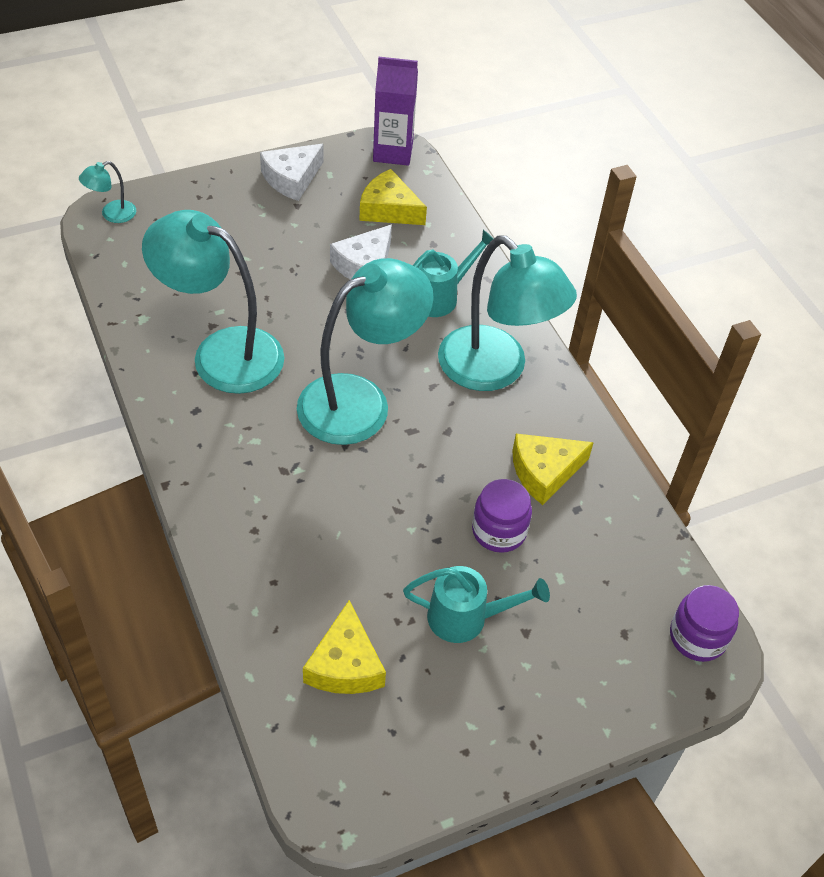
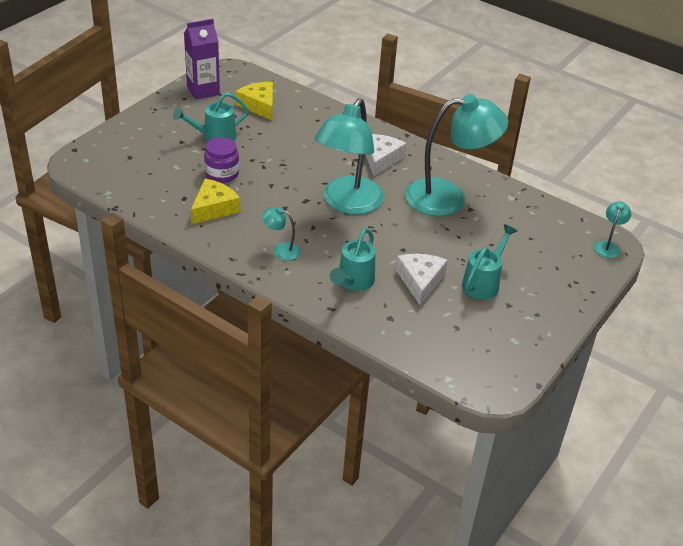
camera: 150 degrees right, 10 degrees down
white cheese [260,144,323,201] -> white cheese moved to [366,134,407,177]
yellow cheese [360,169,427,225] -> none
purple carton [373,57,418,166] -> purple carton moved to [184,19,220,99]
turquoise lamp [438,235,577,391] -> turquoise lamp [262,207,301,261], size x0.42
purple jar [670,585,739,662] -> none
none -> turquoise watering can [462,224,517,300]

